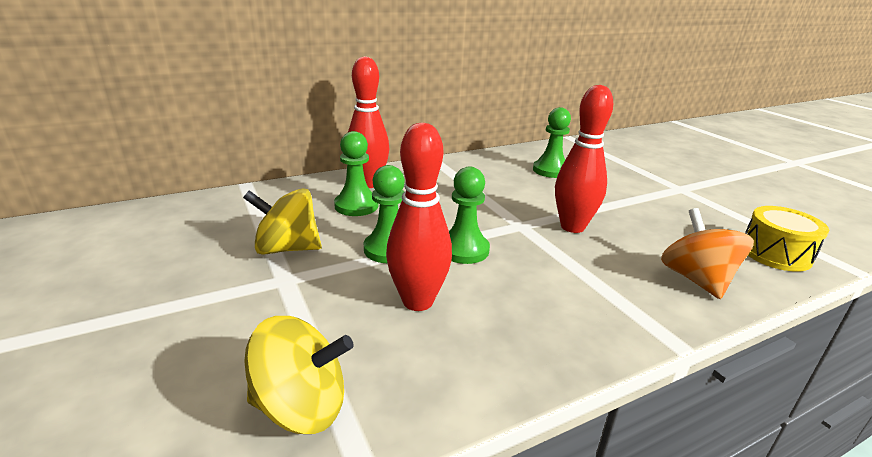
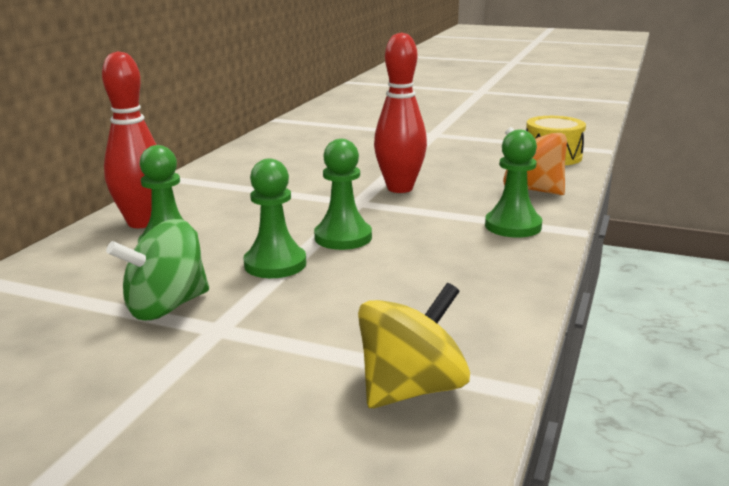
camera: 40 degrees left, 5 degrees down
yellow spinning top [243,188,322,255] -> green spinning top [106,219,209,321]
red bowling pin [386,123,452,311] -> none
green pawn [533,107,571,178] -> green pawn moved to [485,130,542,238]

